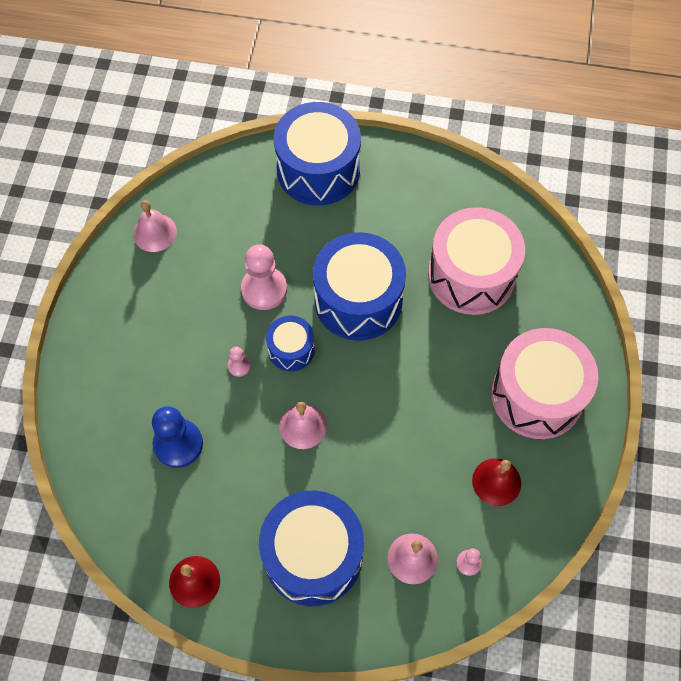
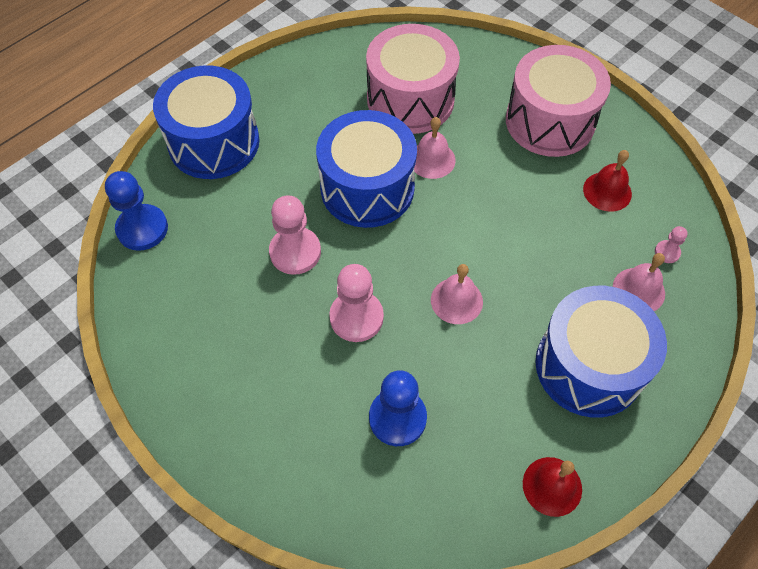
camera: 55 degrees left, 5 degrees down
pink bell [133,200,177,252] -> pink bell moved to [414,117,456,179]
pink pawn [228,347,251,377] -> pink pawn [329,264,384,342], size x2.06
blue drum [266,315,315,371] -> none
none -> blue pawn [105,171,168,251]

